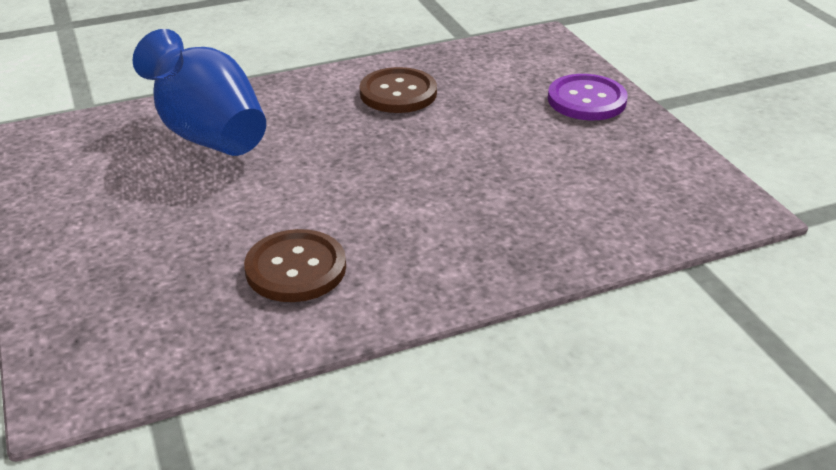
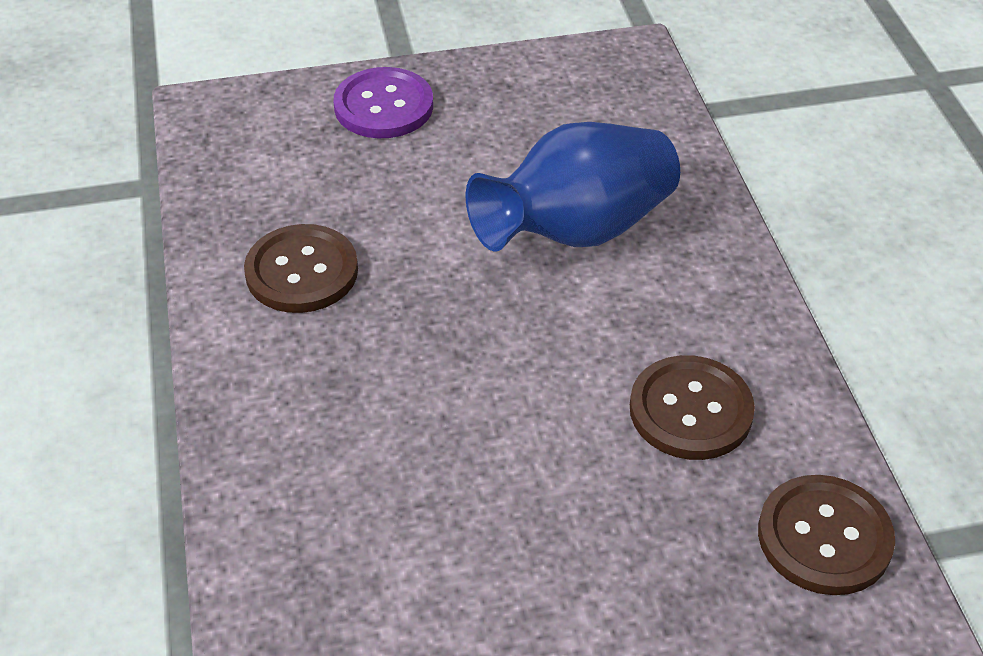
camera: 80 degrees left, 10 degrees up
blue vase [132,29,266,156] -> blue vase moved to [466,122,680,251]
none -> brown button [758,475,895,595]

